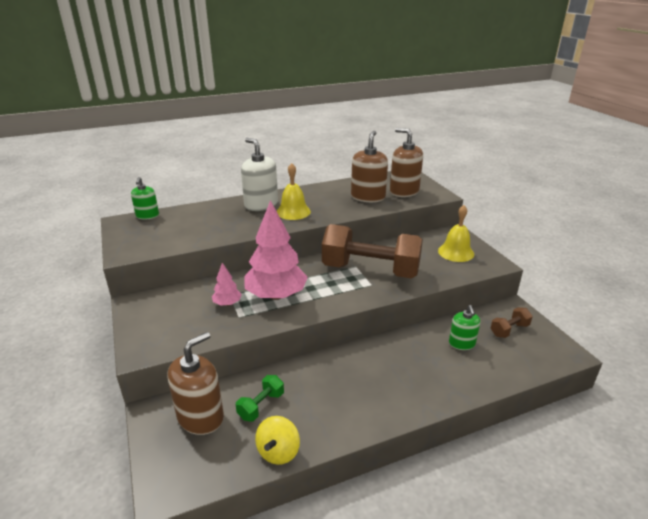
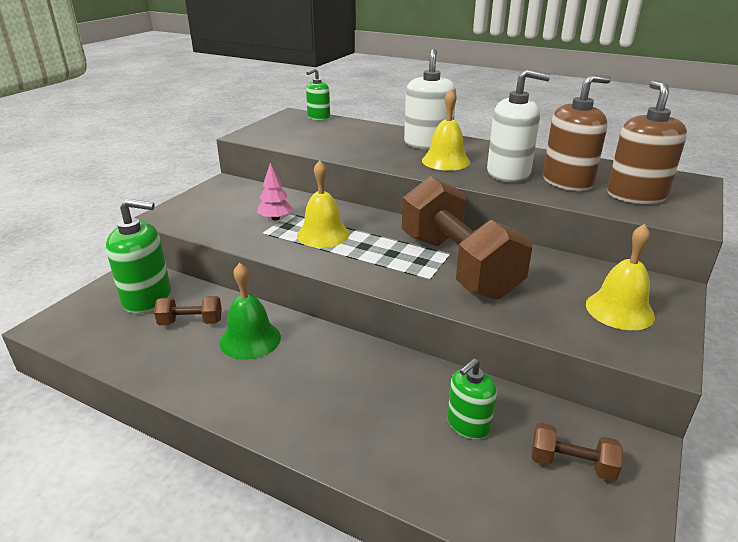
camera: 50 degrees right, 0 degrees up
brown soap dispenser [167,332,224,435] -> green soap dispenser [106,199,171,314]
green dumbbell [236,375,284,421] -> brown dumbbell [154,296,222,325]
pink tree [244,200,308,300] -> yellow bell [297,160,350,248]
yellow spinning top [255,416,300,465] -> none
none -> green bell [220,263,281,360]
none -> white soap dispenser [487,69,551,182]

